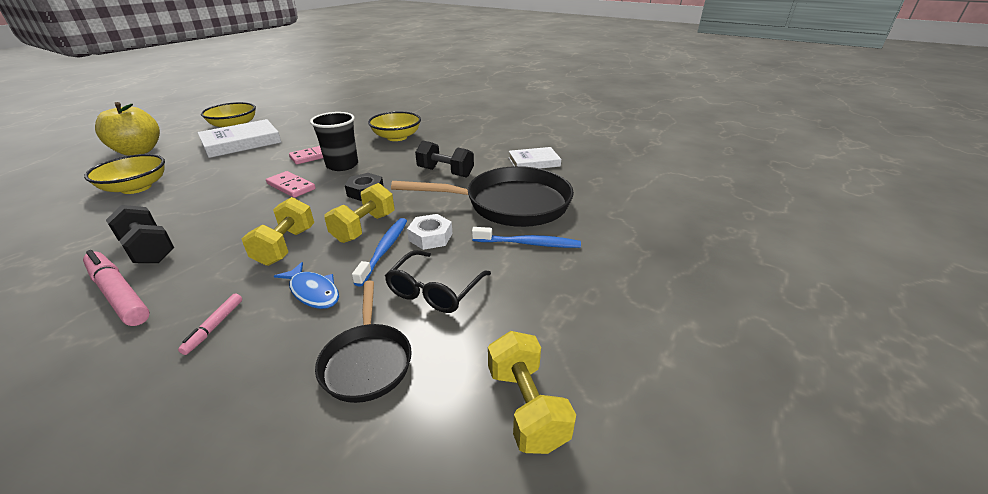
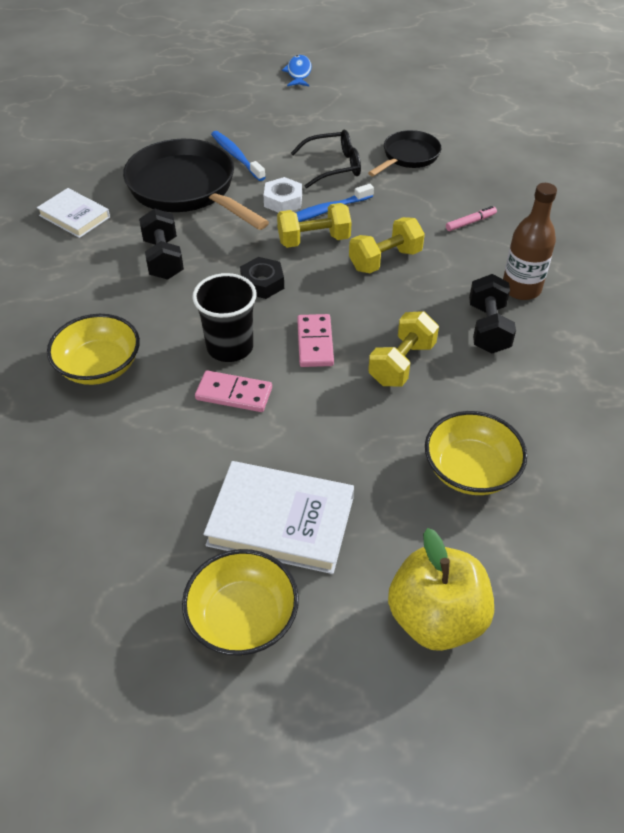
camera: 130 degrees left, 15 degrees up
pink marker [83,250,150,326] -> brown bottle [503,183,557,300]
blue fish [274,262,339,309] -> blue fish moved to [282,55,312,86]
yellow dumbbell [488,331,576,454] -> yellow dumbbell moved to [368,311,439,386]

